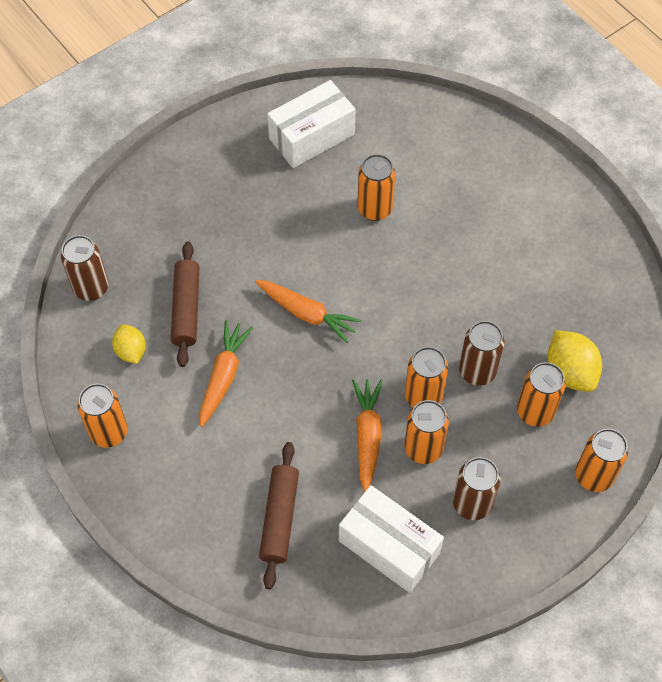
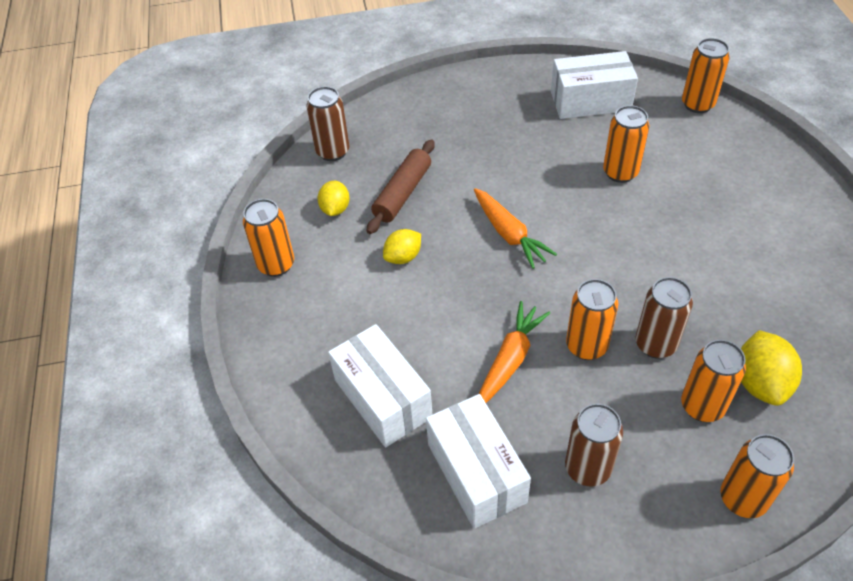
camera: 30 degrees right, 10 degrees down
orange carrot [200,320,253,427] -> yellow lemon [383,229,421,264]
brown rolling pin [259,442,299,589] -> white box [328,324,433,447]
orange can [404,400,449,464] -> orange can moved to [682,38,730,113]

